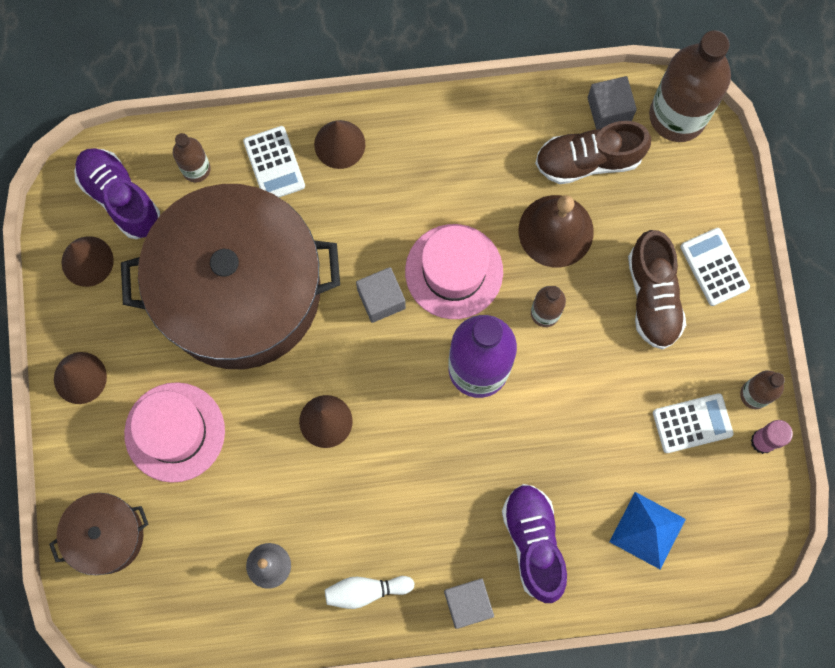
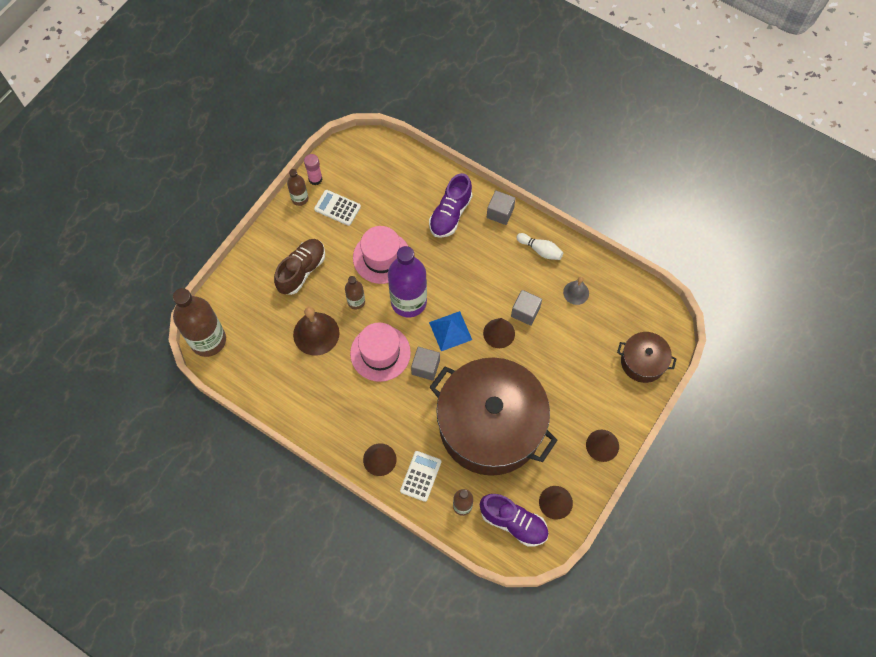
camera: 140 degrees left, 10 degrees down
purple shoe [74,148,160,239] -> purple shoe turned 60 degrees counterclockwise [480,494,549,546]
pink hat [124,382,225,483] -> pink hat moved to [353,226,409,284]
brown shoe [535,121,651,184] -> none
grey cube [587,76,637,130] -> grey cube moved to [511,290,542,326]
blue pyramid [610,492,686,570] -> blue pyramid moved to [429,311,472,351]
white calculator [680,228,750,306] -> none

